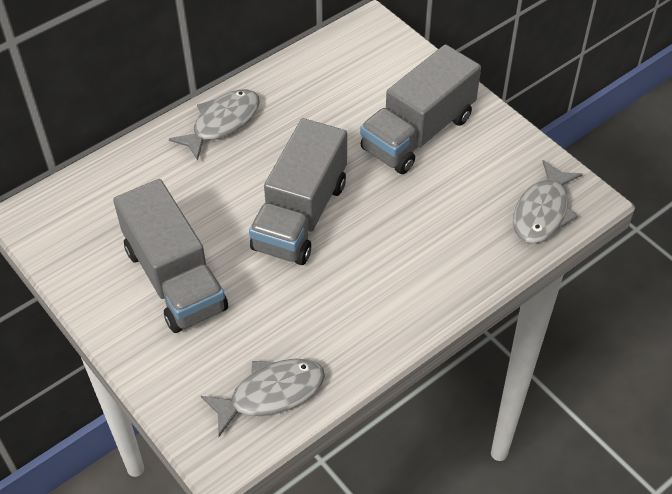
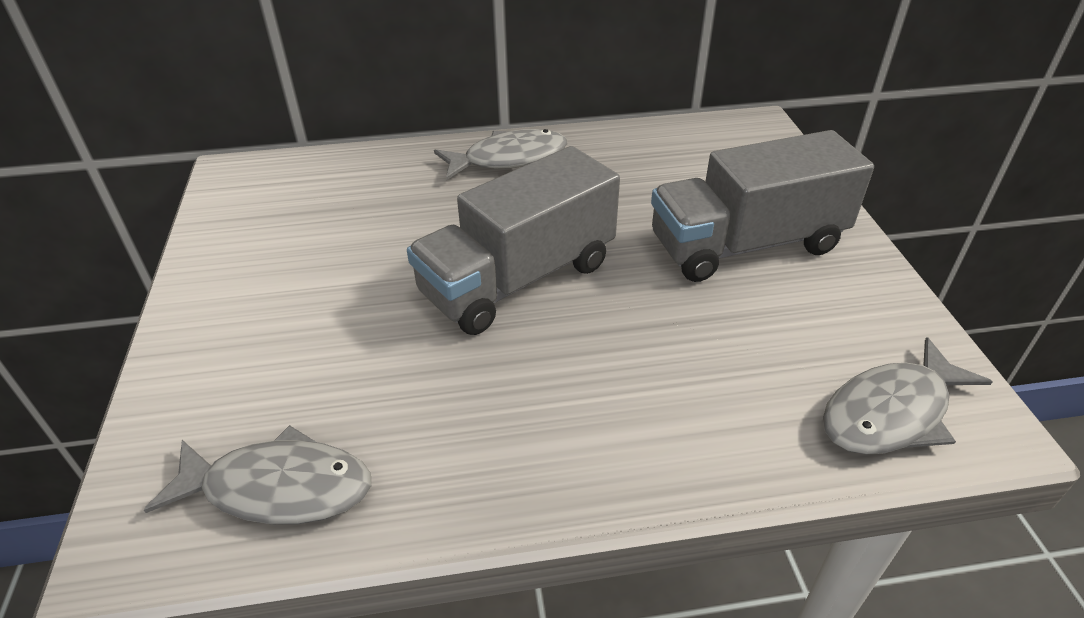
camera: 30 degrees right, 10 degrees down
grey truck [113,179,228,333] -> none

